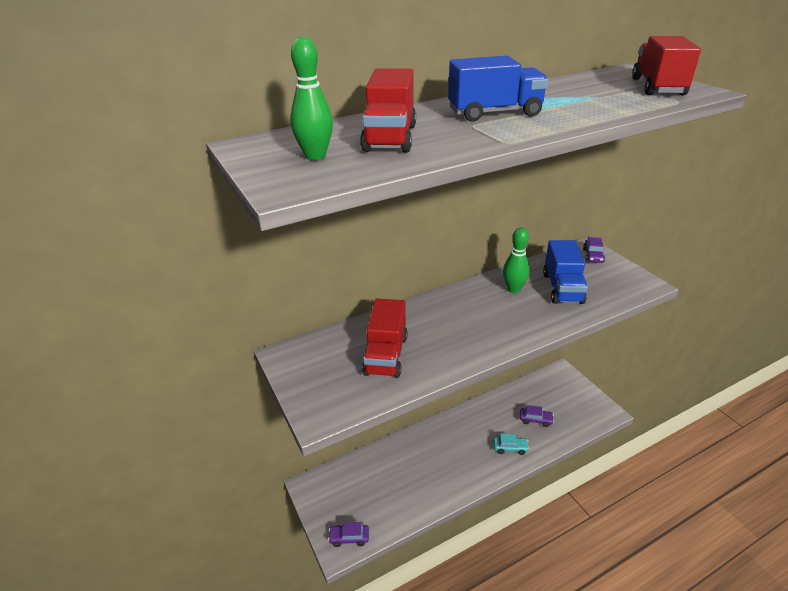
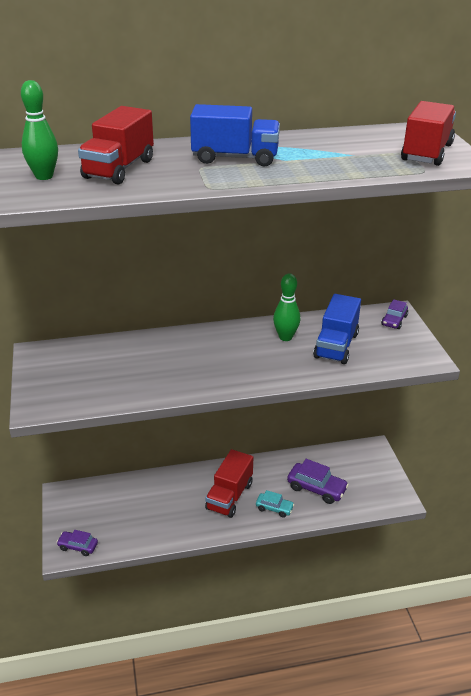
camera: 15 degrees right, 0 degrees up
red truck [362,299,408,378] -> red truck moved to [205,449,253,518]
purple car [520,405,554,427] -> purple car [287,459,349,504], size x1.63

